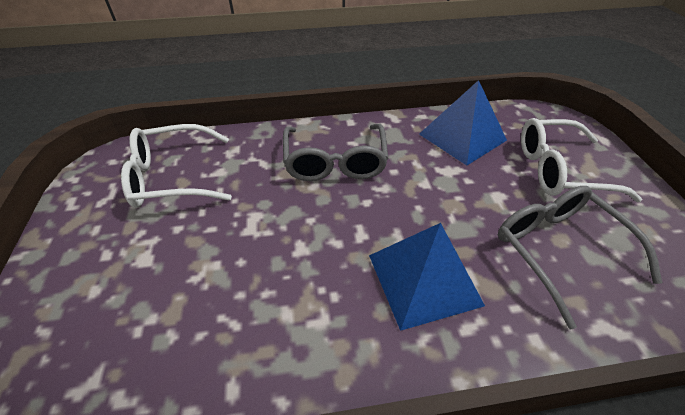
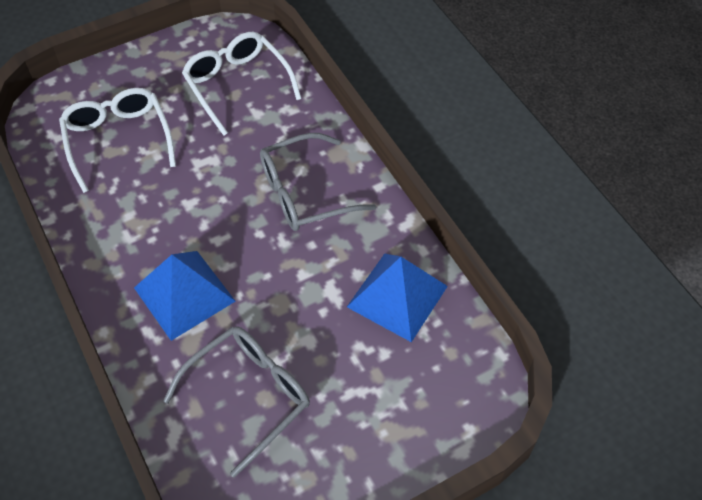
camera: 70 degrees right, 10 degrees up
white glasses [521,118,642,202] -> white glasses moved to [59,88,176,193]

